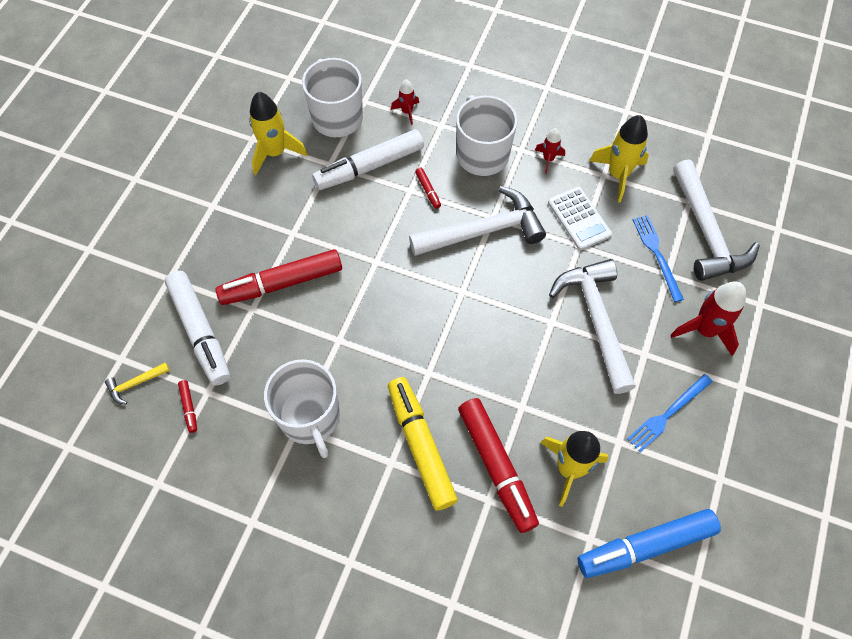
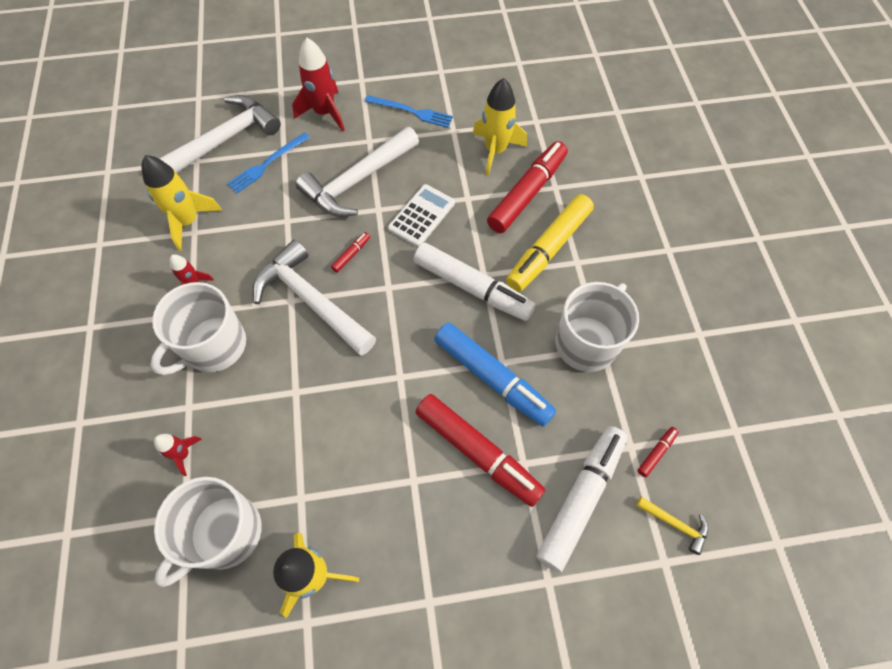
camera: 120 degrees left, 0 degrees up
white marker [312,129,424,190] -> white marker moved to [414,243,536,321]
red marker [415,168,441,209] -> red marker moved to [331,232,370,273]
white calculator [548,186,612,250] -> white calculator moved to [388,184,455,247]
blue marker [578,509,721,578] -> blue marker moved to [434,323,556,427]

